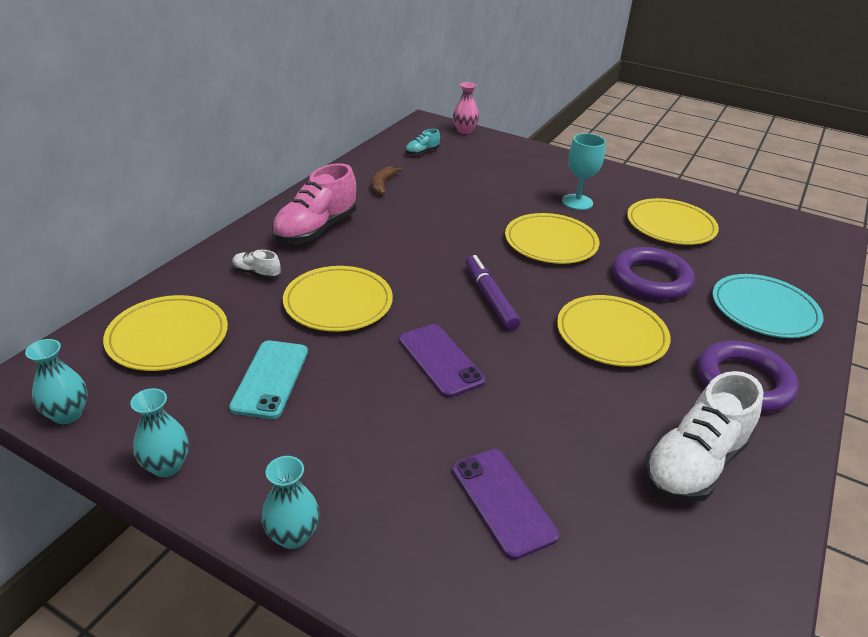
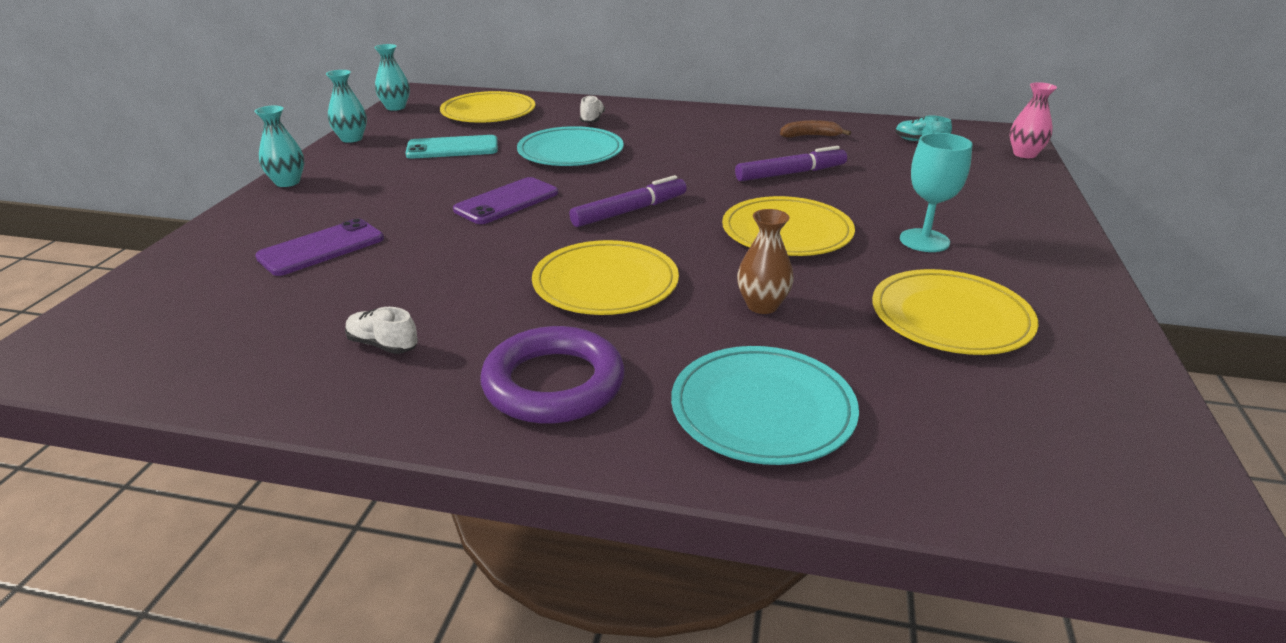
camera: 75 degrees right, 5 degrees down
pink shoe [272,163,357,244] -> none
yellow plate [283,266,393,332] -> turquoise plate [517,126,624,166]
purple ring [612,247,695,300] -> brown vase [737,209,794,314]
white shoe [644,371,764,503] -> white shoe [345,307,418,354], size x0.46
none -> purple marker [735,146,847,181]

